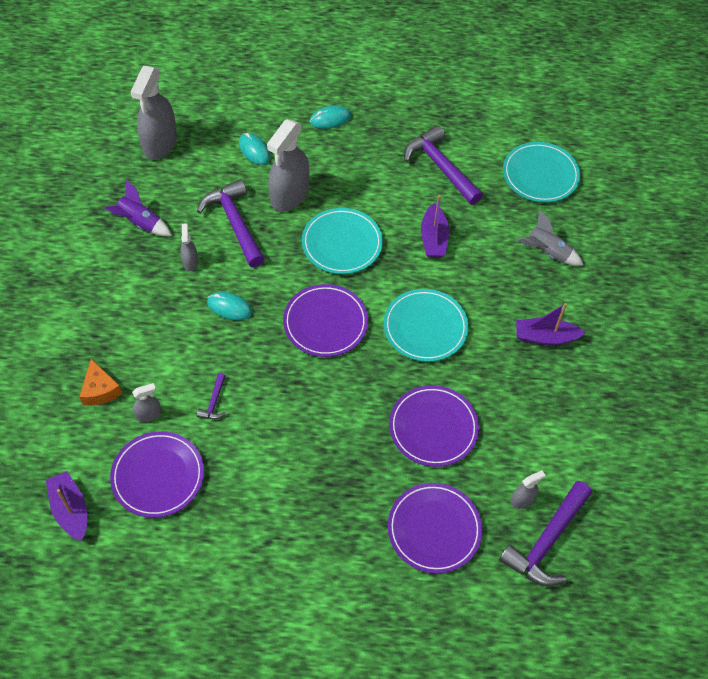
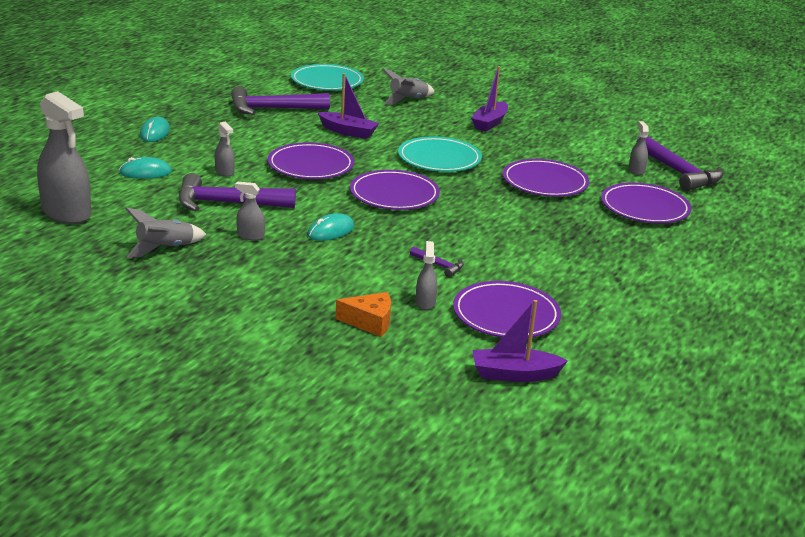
camera: 65 degrees left, 30 degrees down
purple rocket [104,180,172,236] -> grey rocket [126,207,207,258]
grey spray bottle [267,119,309,212] -> grey spray bottle [215,122,235,177], size x0.46
turquoise plate [302,208,383,274] -> purple plate [268,142,354,179]

